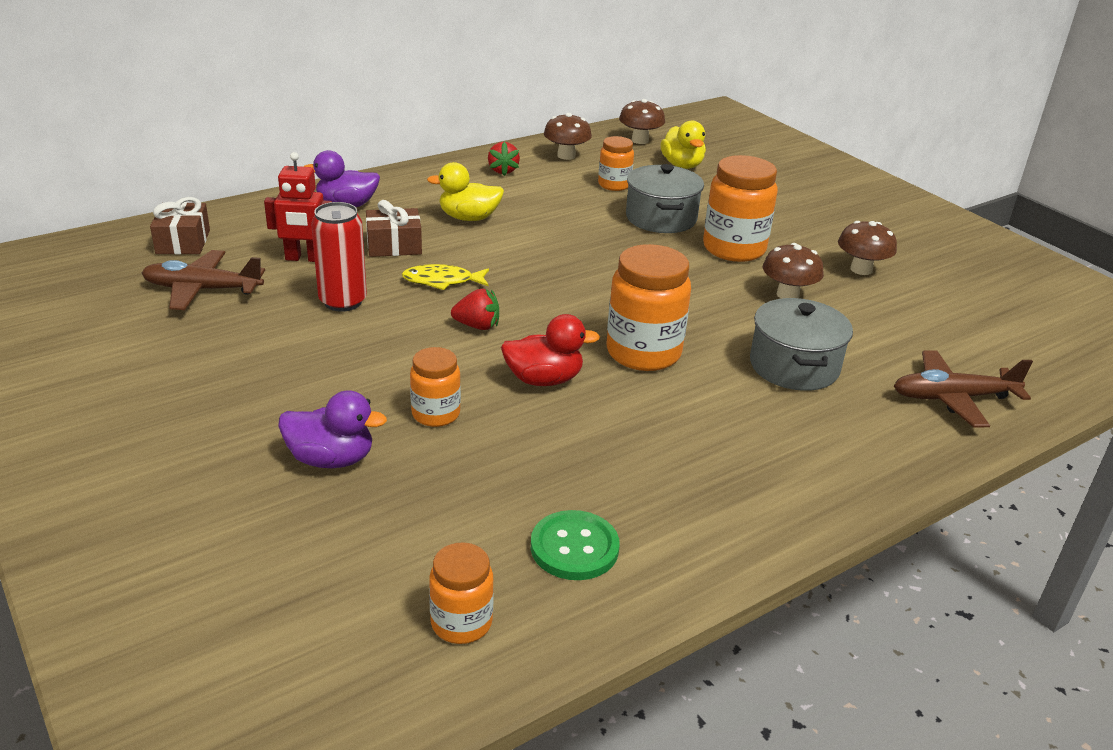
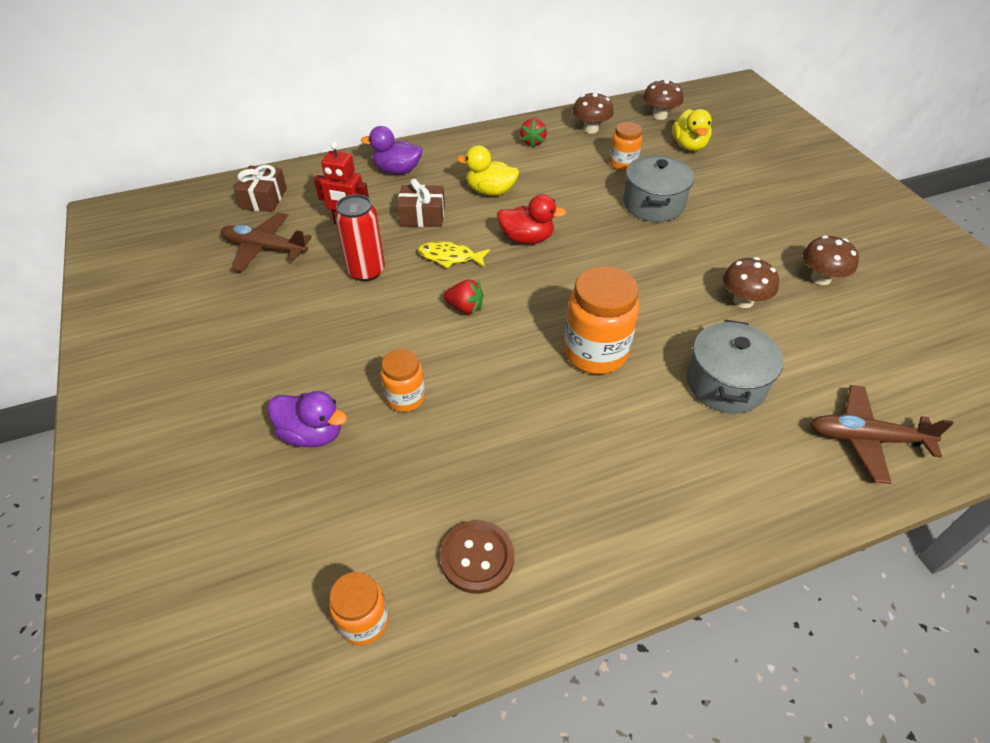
camera: 15 degrees right, 15 degrees up
red duck [501,314,600,386] -> red duck moved to [497,194,566,244]
green button [531,510,620,580] -> brown button [440,520,514,594]
orange jar [703,155,778,262] -> none

